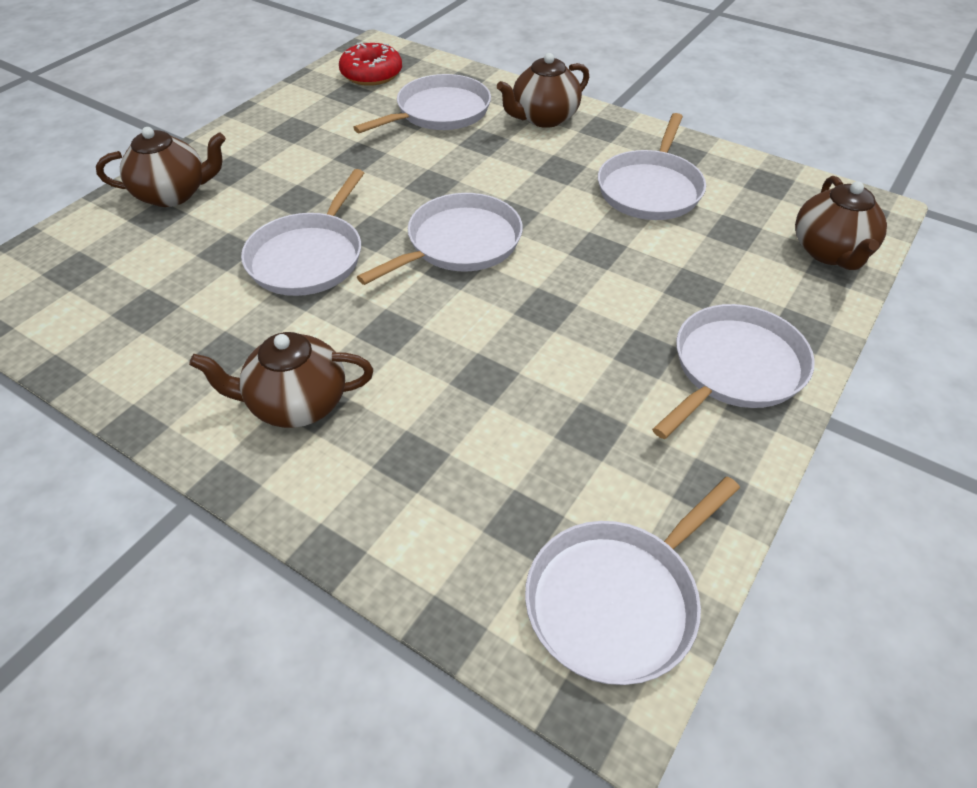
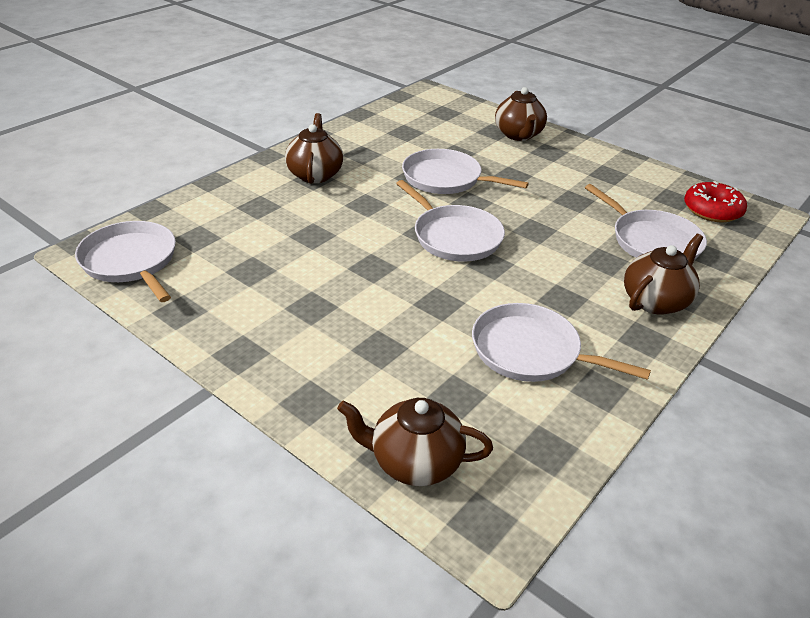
camera: 95 degrees right, 10 degrees down
brown teapot [497,53,589,128] -> brown teapot turned 75 degrees clockwise [624,234,704,315]
white pan [652,304,815,439] -> none

